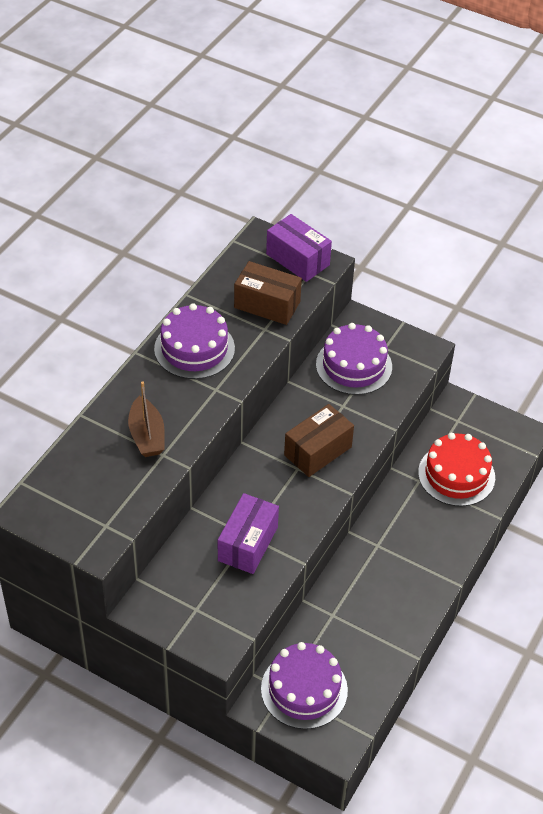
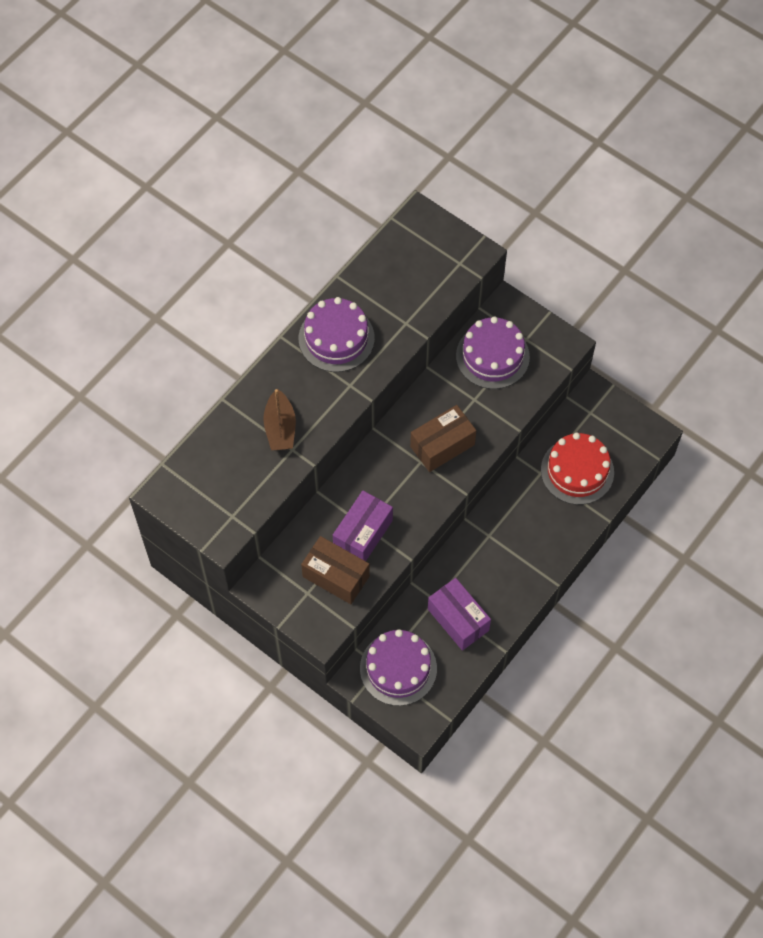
camera: 10 degrees right, 15 degrees up
brown box [234,261,302,325] -> brown box moved to [301,536,370,604]
purple box [266,214,332,282] -> purple box moved to [428,578,491,651]

